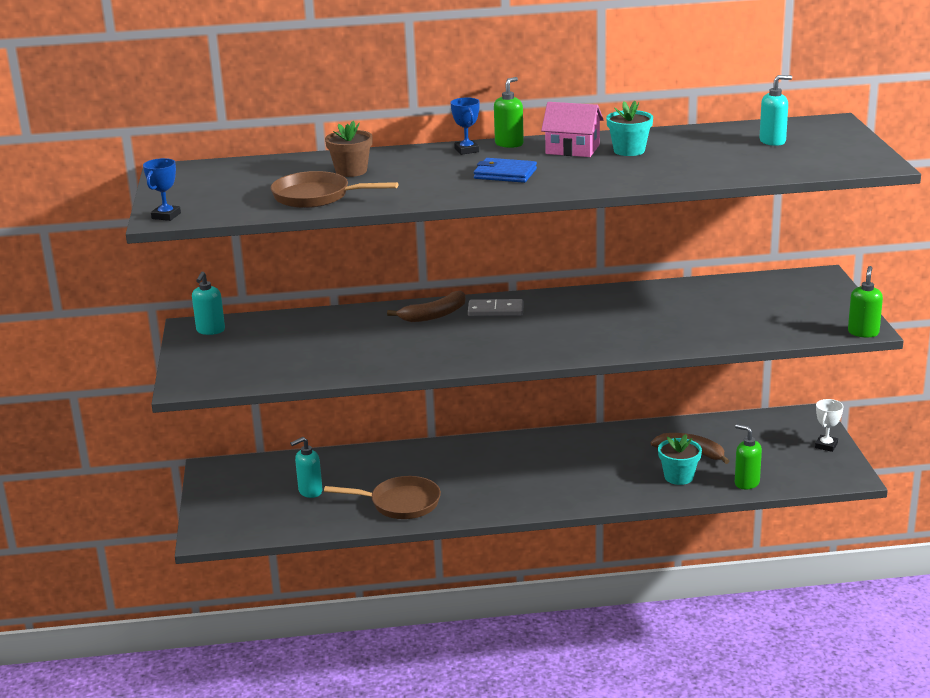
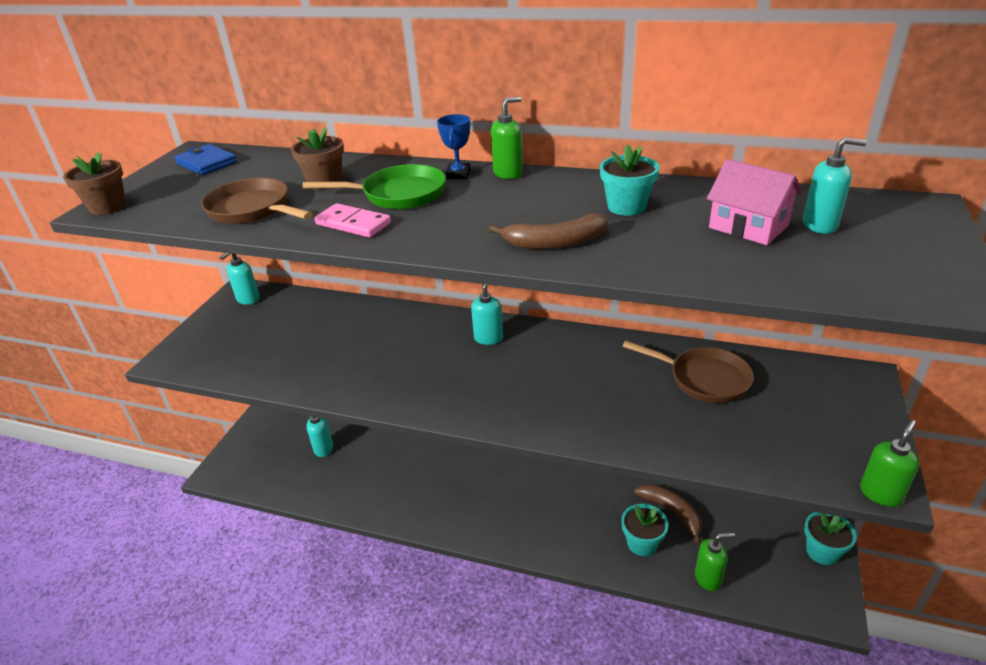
camera: 25 degrees right, 10 degrees up
blue trophy [143,158,181,221] -> brown flower pot [63,152,126,215]
brown pan [324,476,441,519] -> brown pan moved to [623,341,754,403]
brown banana [387,291,466,322] -> brown banana moved to [489,213,608,249]
grey domino [468,299,524,317] -> turquoise soap dispenser [471,284,503,345]
blue wallet [474,158,537,183] -> blue wallet moved to [174,144,238,175]
pink house [541,102,603,157] -> pink house moved to [707,159,802,245]
green soap dispenser [735,424,762,489] -> green soap dispenser turned 105 degrees clockwise [695,532,735,591]
white trophy [815,399,844,452] -> turquoise flower pot [804,512,857,565]
none -> green pan [303,164,446,209]
none -> pink domino [315,203,391,237]

